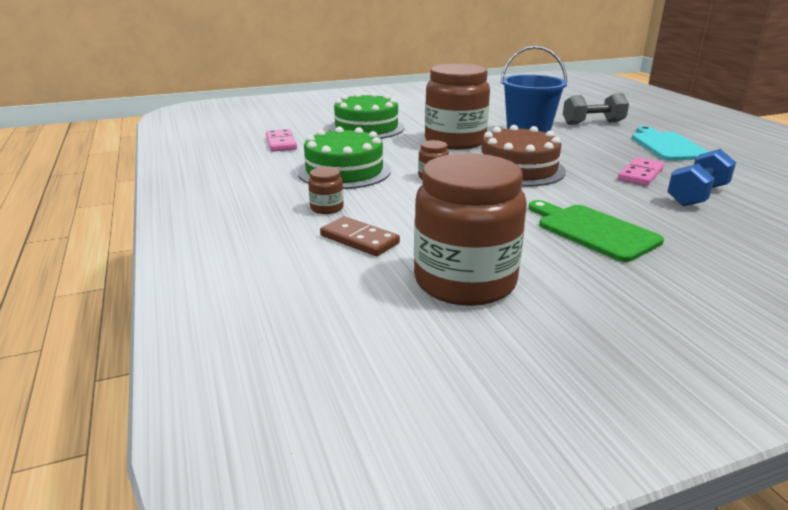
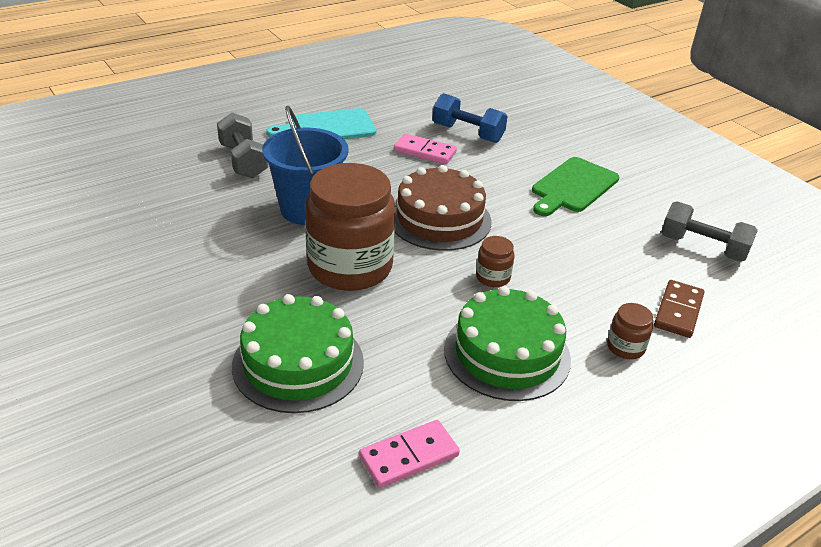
camera: 105 degrees left, 10 degrees up
brown jar [414,153,527,306] -> grey dumbbell [661,201,758,262]

